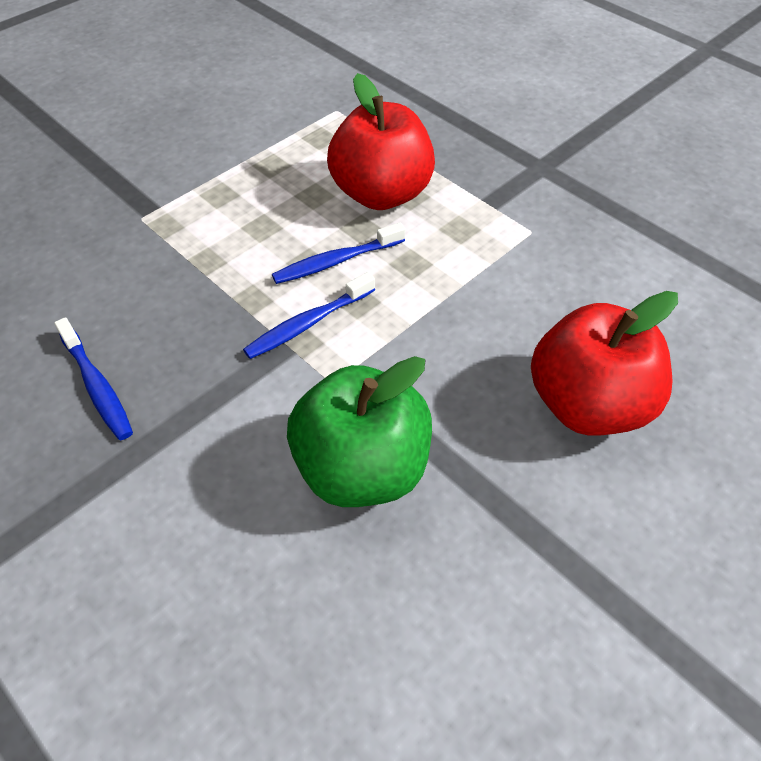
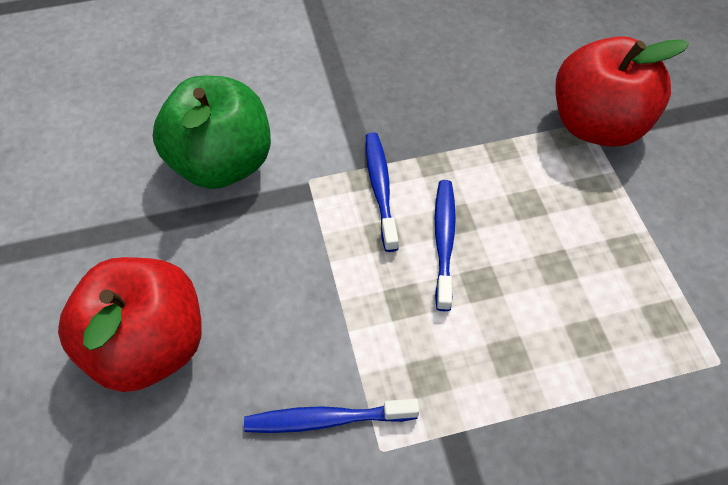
camera: 120 degrees right, 5 degrees up
blue toothbrush [54,317,133,440] -> blue toothbrush moved to [244,399,419,433]
red apple [327,73,435,210] -> red apple moved to [555,36,689,147]

